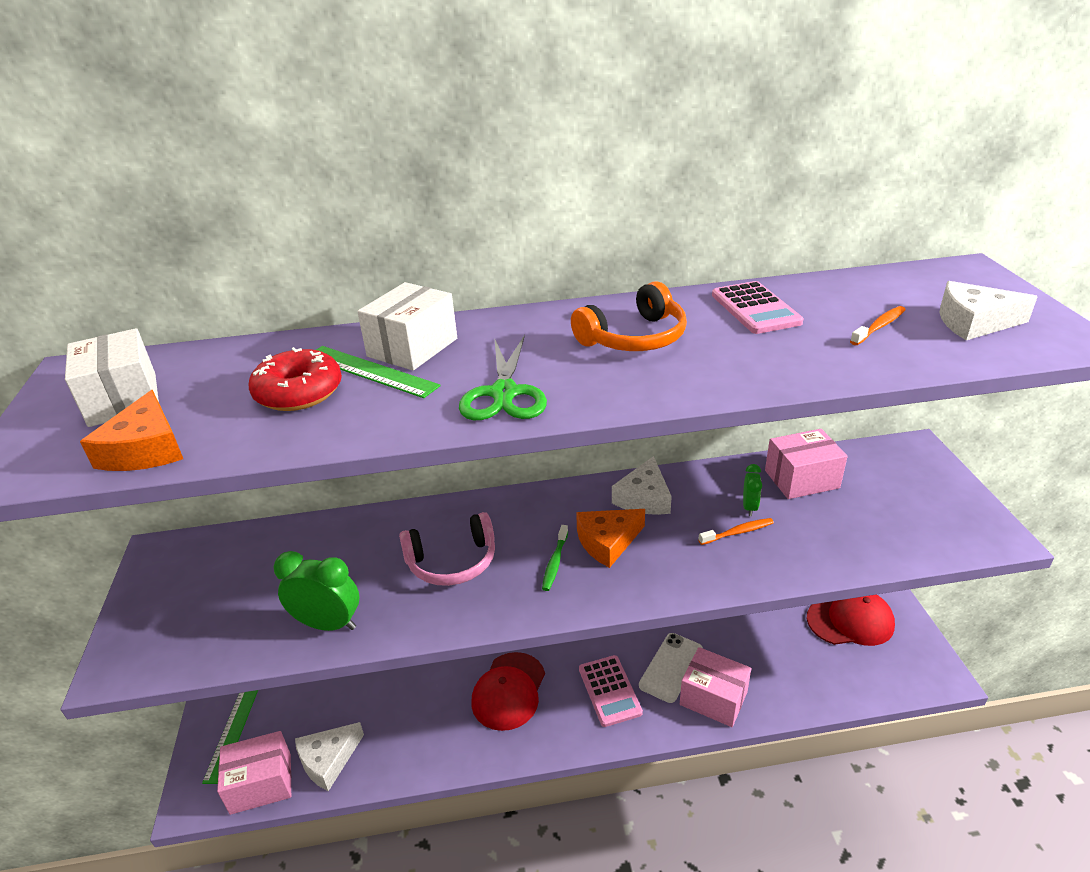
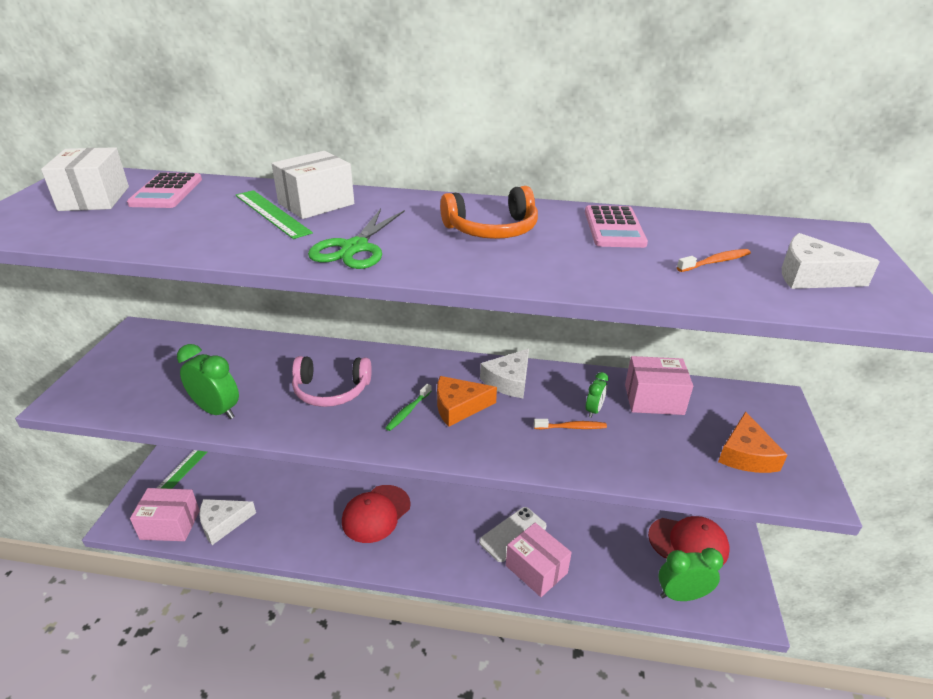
camera: 15 degrees right, 0 degrees up
orange cheese [80,390,183,471] -> orange cheese moved to [718,411,787,473]
red donut [249,347,342,411] -> none
pink calculator [579,655,643,727] -> pink calculator moved to [127,172,202,208]
none -> green clock [658,548,723,601]

